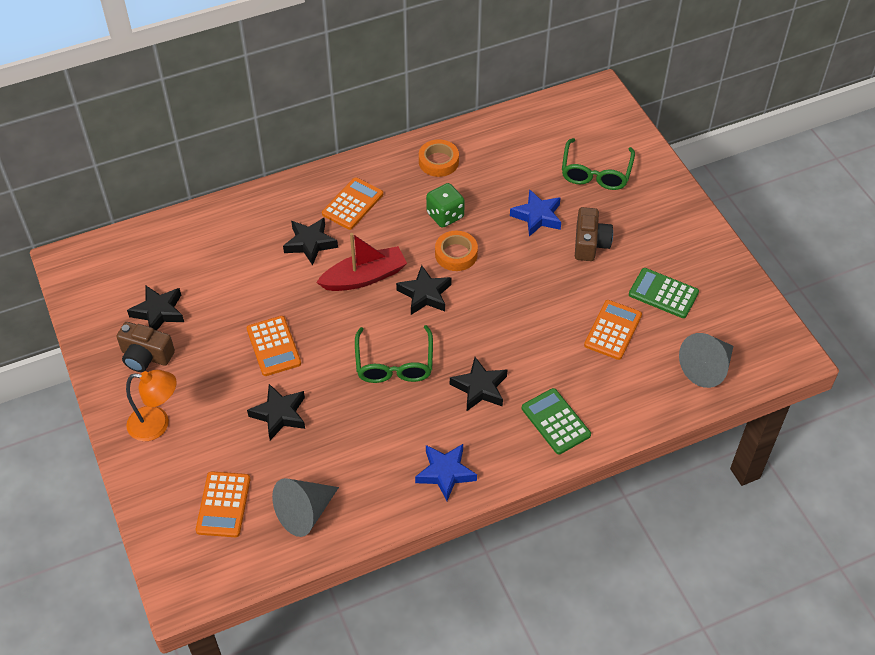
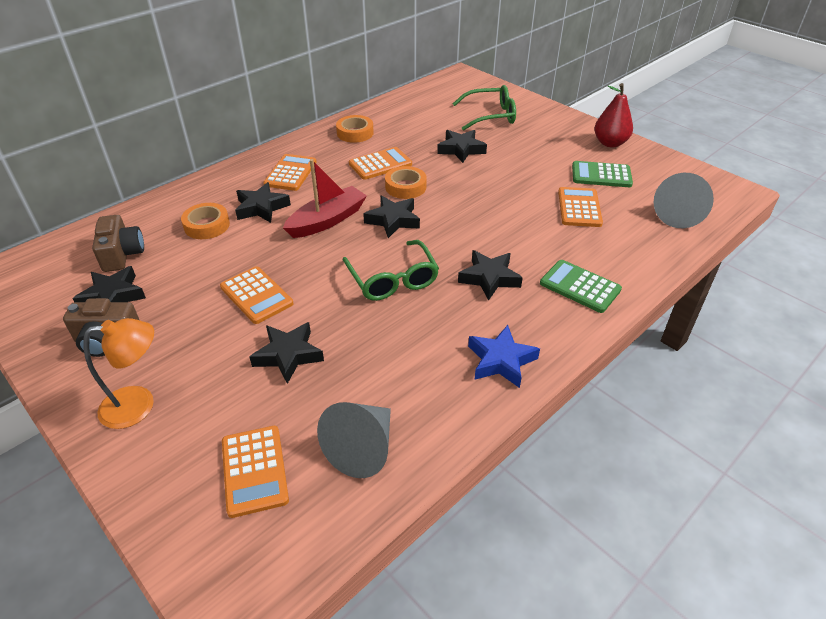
camera: 20 degrees left, 10 degrees down
green dice [426,183,465,228] -> orange calculator [349,147,412,180]
blue star [510,189,561,237] -> black star [437,130,487,163]
green glasses [562,138,635,190] -> green glasses turned 90 degrees counterclockwise [452,85,516,131]
brown camera [575,207,613,261] -> brown camera moved to [92,215,144,272]
none -> orange tape [181,203,230,239]
none -> red pear [594,83,633,147]

